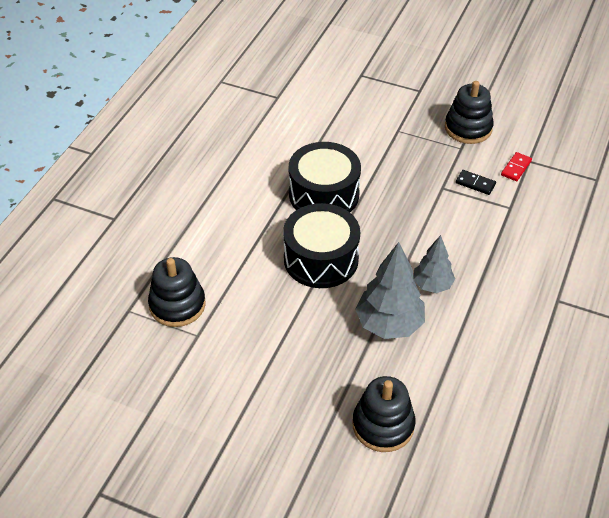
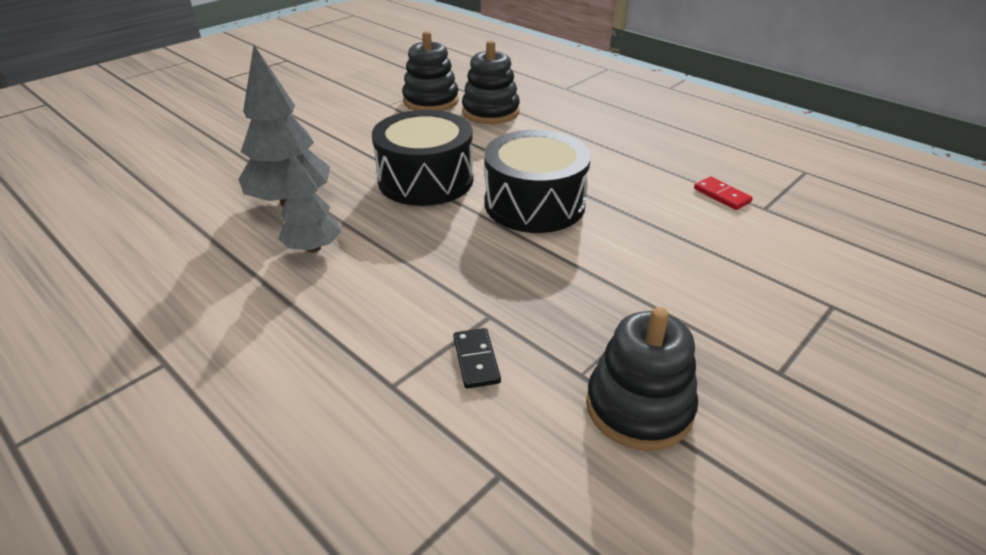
camera: 110 degrees right, 10 degrees down
black stacking toy [352,376,415,452] -> black stacking toy moved to [462,40,520,124]
black domino [456,170,496,195] -> black domino turned 60 degrees counterclockwise [453,328,501,389]
red domino [501,152,532,181] -> red domino moved to [694,176,753,210]

